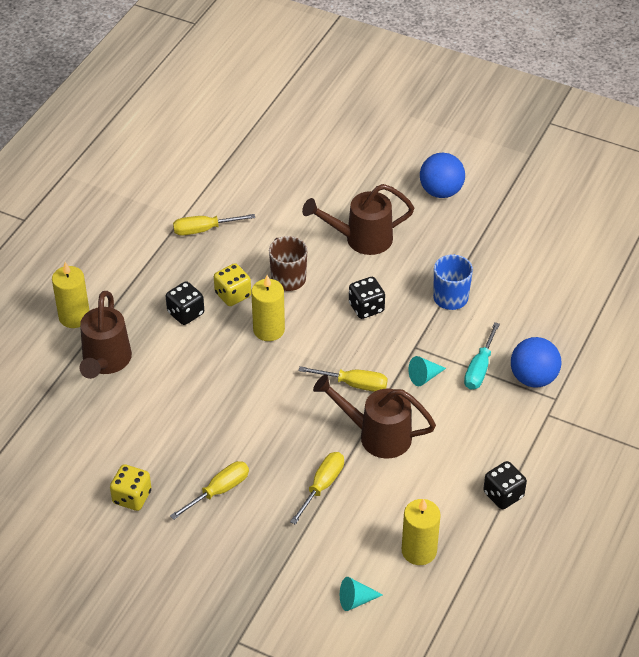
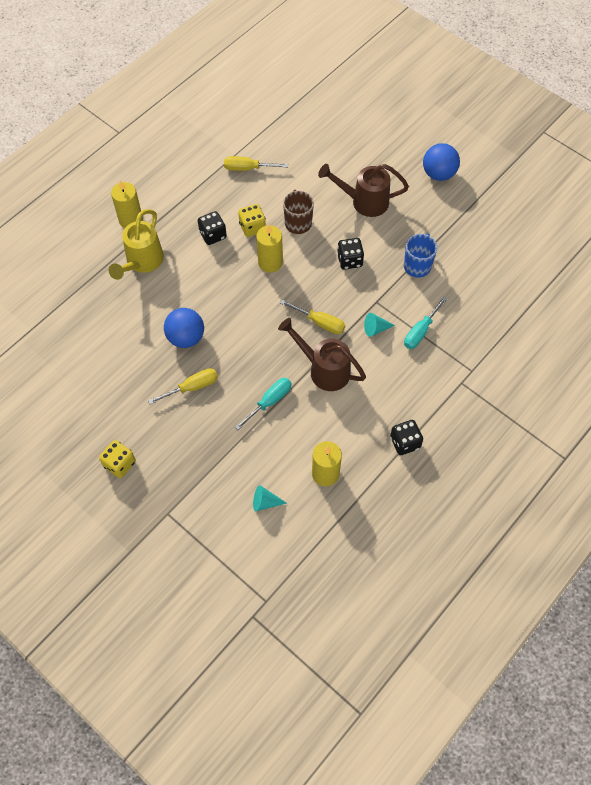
camera: 15 degrees right, 15 degrees up
brown watering can [79,291,132,379] -> yellow watering can [109,209,164,280]
yellow dice [110,464,151,511] -> yellow dice moved to [99,440,136,478]
yellow screwdriver [290,452,344,525] -> turquoise screwdriver [235,378,292,430]
blue ball [511,337,561,388] -> blue ball moved to [164,308,204,348]

